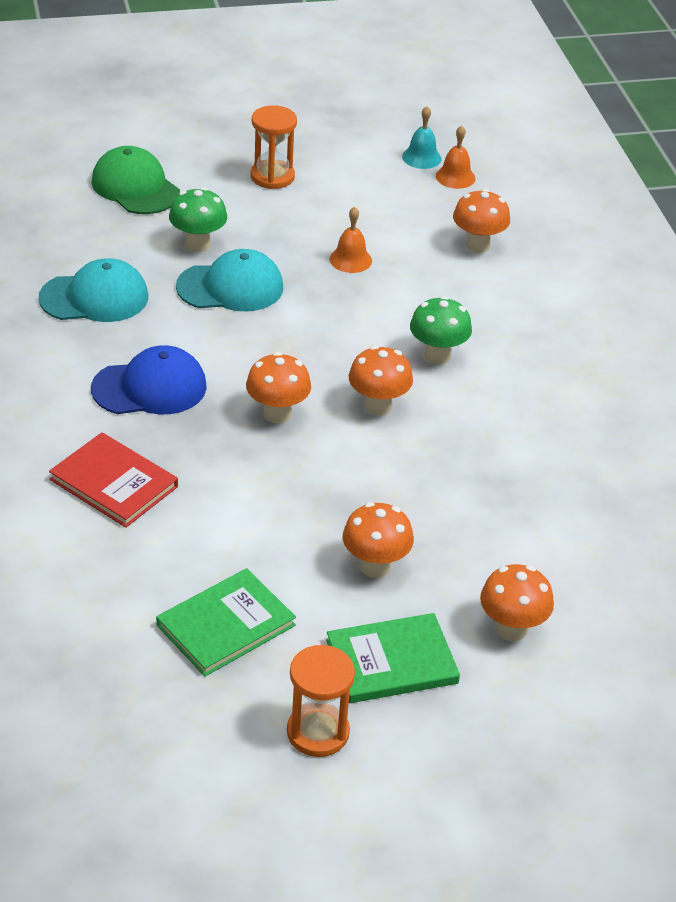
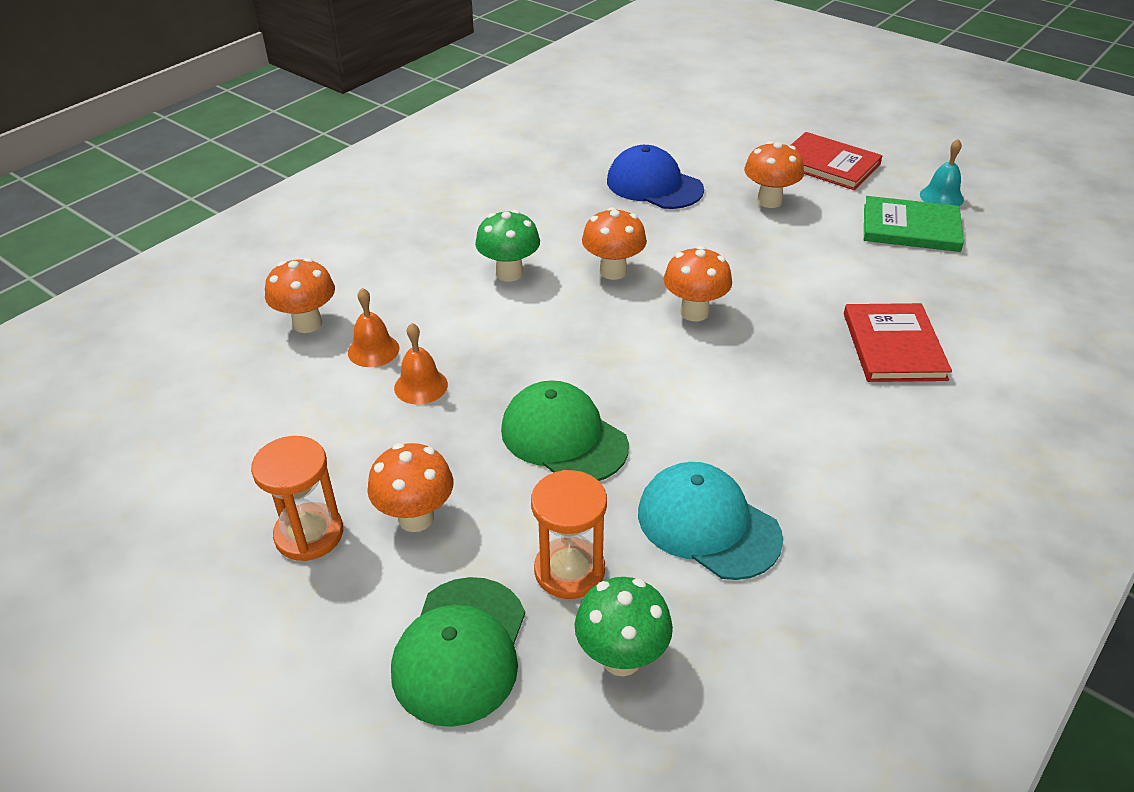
camera: 125 degrees left, 0 degrees up
blue cap [91,345,207,415] -> blue cap moved to [607,145,704,209]
green mushroom [169,187,227,252] -> green mushroom moved to [574,577,673,676]
turquoise cap [176,249,283,312] -> green cap [501,380,629,481]
orange hourglass [287,645,355,757] -> orange hourglass moved to [531,470,607,599]
green book [326,613,460,703] -> red book [791,132,882,190]
turquoise bell [402,106,442,169] -> turquoise bell moved to [920,139,964,206]
orange bell [436,125,476,189] -> orange bell moved to [348,288,399,367]
orange mushroom [480,564,554,641] -> orange mushroom moved to [367,443,454,532]

